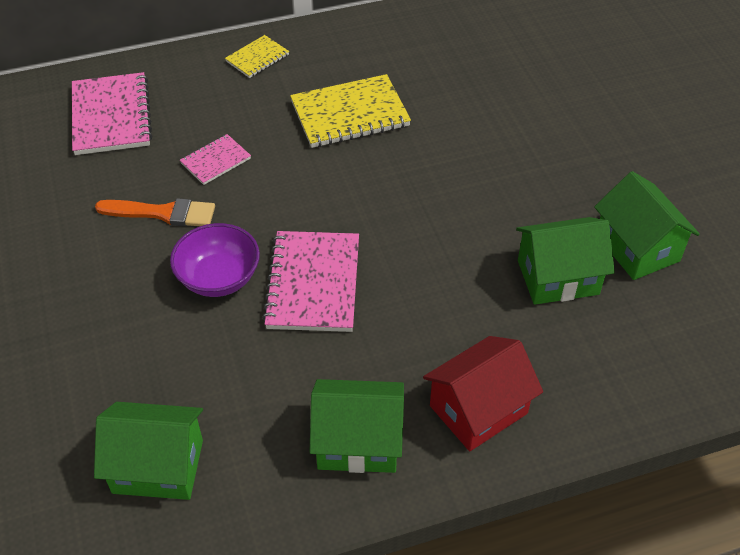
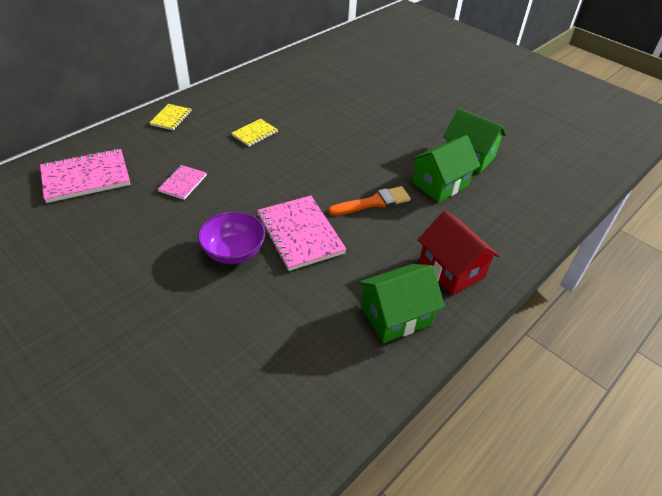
camera: 30 degrees left, 5 degrees down
pink notebook [72,72,152,155] -> pink notebook turned 75 degrees counterclockwise [40,149,130,203]
green house [94,402,203,500] -> none
orange brush [95,198,215,226] -> orange brush moved to [328,186,411,215]
yellow notebook [290,74,411,148] -> yellow notebook [232,119,278,147], size x0.54
red house [423,336,543,451] -> red house turned 60 degrees counterclockwise [418,211,500,295]

